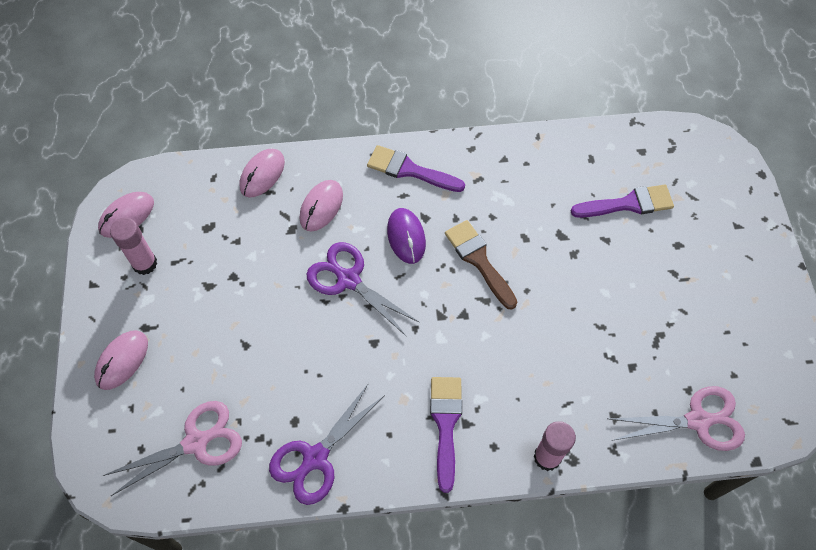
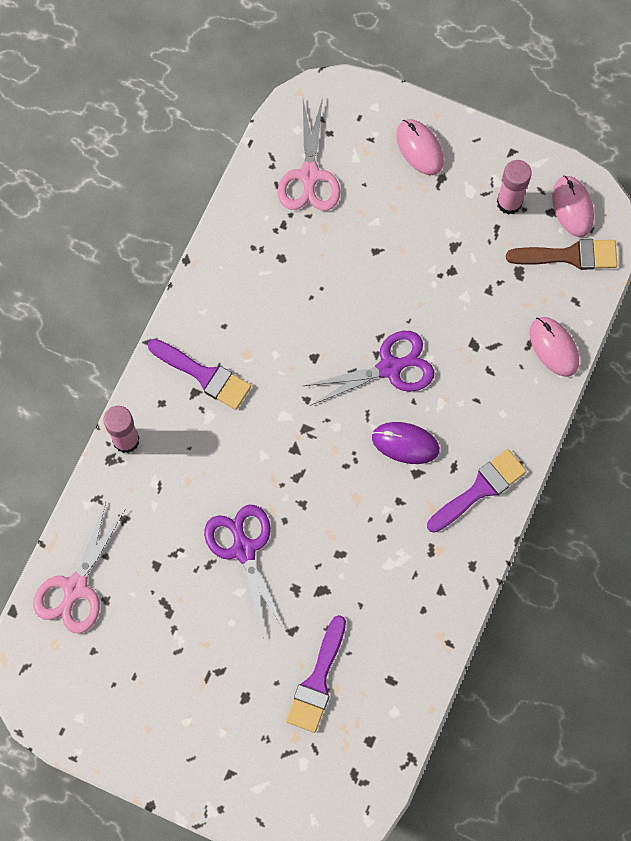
camera: 120 degrees right, 10 degrees up
purple scissors [269,383,385,505] -> purple scissors moved to [204,505,284,637]
pink mouse [299,180,343,231] -> none
brown brush [445,220,517,310] -> brown brush moved to [506,239,617,270]

